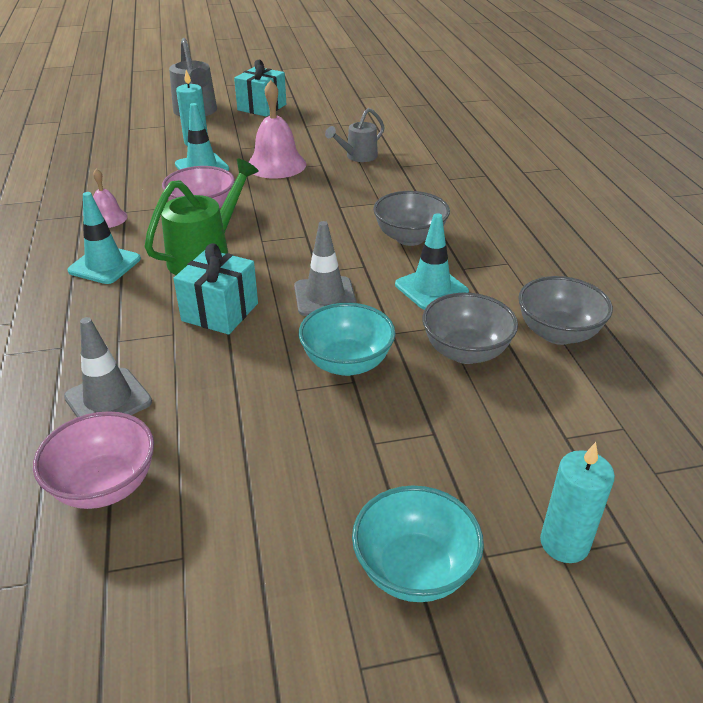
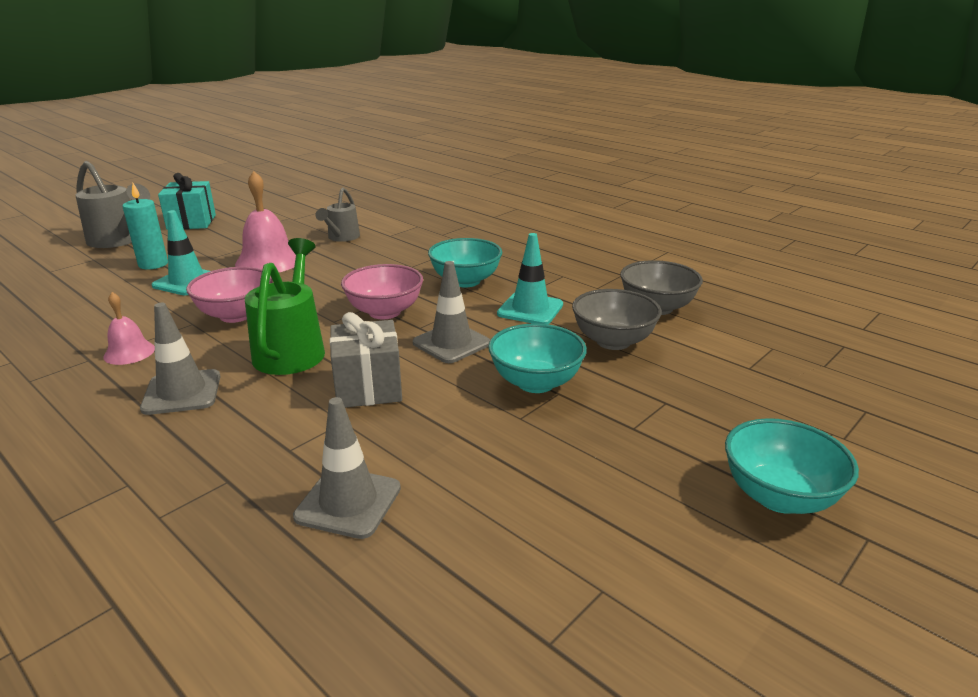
camera: 35 degrees left, 10 degrees down
pink bowl [33,411,154,509] -> pink bowl moved to [341,264,423,319]
turquoise traffic cone [68,192,141,284] -> grey traffic cone [140,303,221,415]
turquoise gift [173,243,258,335] -> grey gift [330,312,402,408]
grey bowl [373,191,450,246] -> turquoise bowl [428,238,503,287]
turquoise candle [540,442,615,563] -> none

